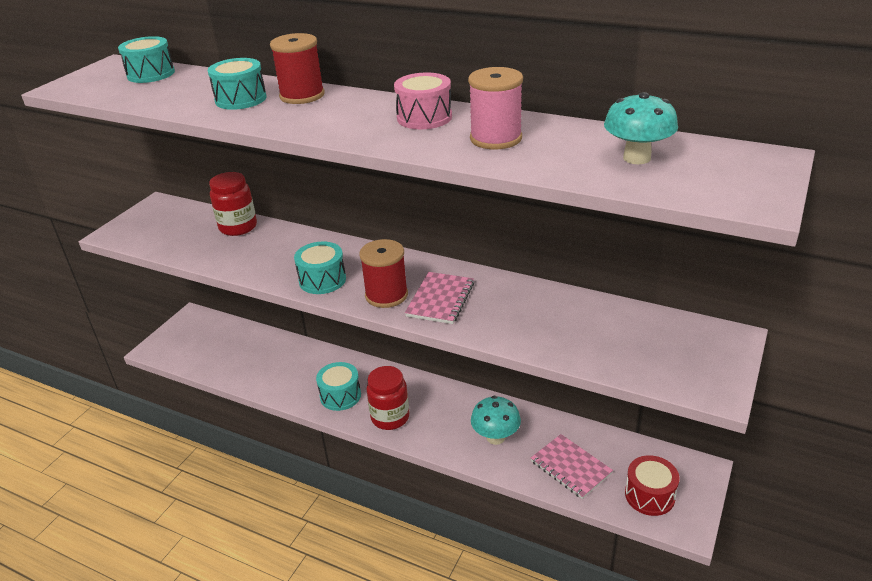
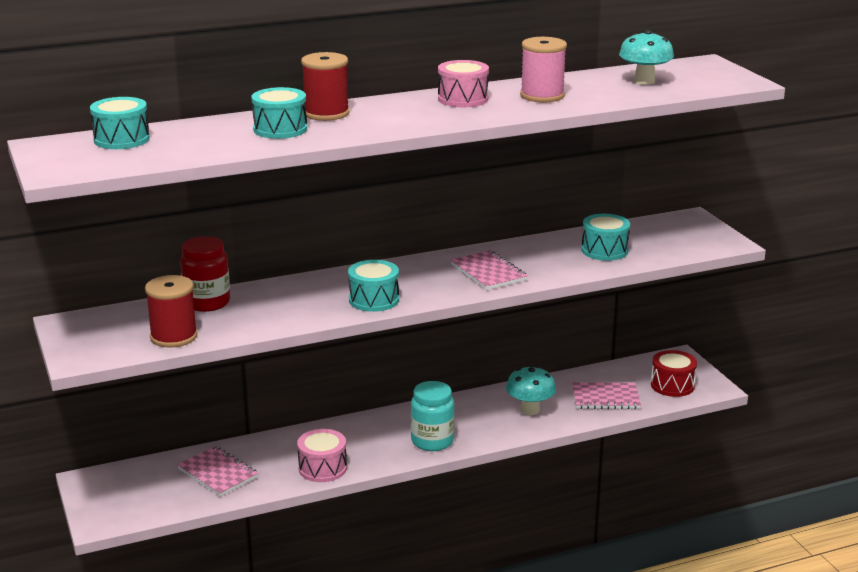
camera: 50 degrees left, 10 degrees down
turquoise drum [316,362,361,411] -> turquoise drum moved to [582,214,630,261]
red spool [359,239,408,308] -> red spool moved to [145,275,198,348]
red jar [366,366,409,430] -> turquoise jar [411,381,454,451]
none -> pink notebook [177,446,259,496]
none -> pink drum [297,429,347,482]

